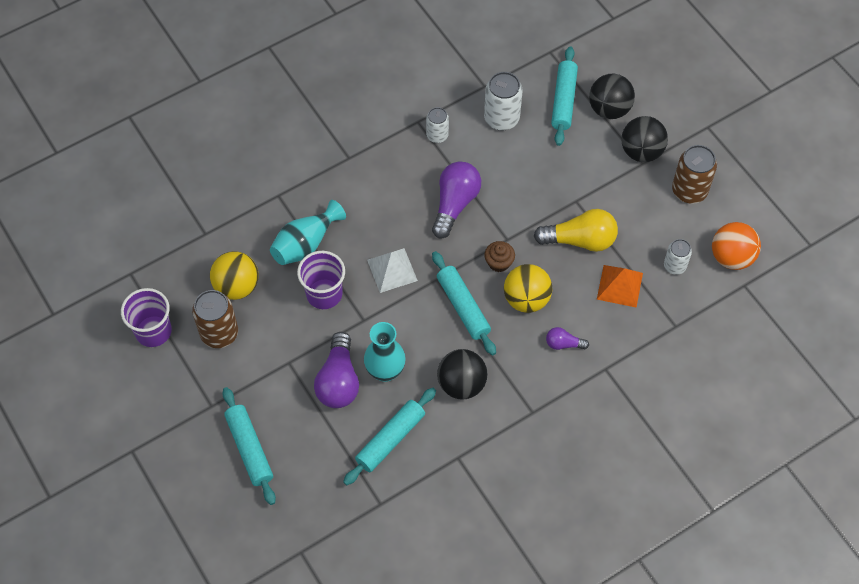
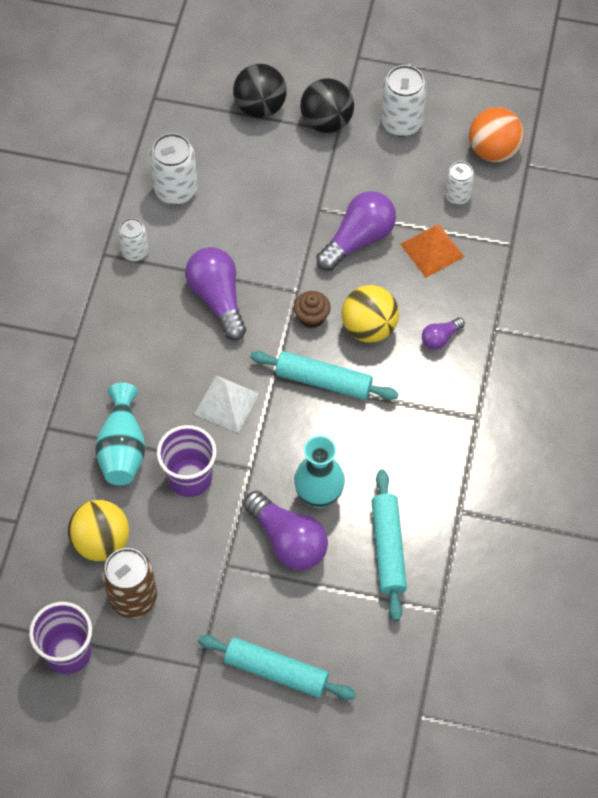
camera: 45 degrees left, 0 degrees up
black ball [437,349,488,399] -> none
yellow light bulb [534,209,618,252] -> purple light bulb [316,191,396,271]
turquoise rolling pin [551,46,578,146] -> none
brown can [672,145,717,204] -> white can [381,65,427,137]

